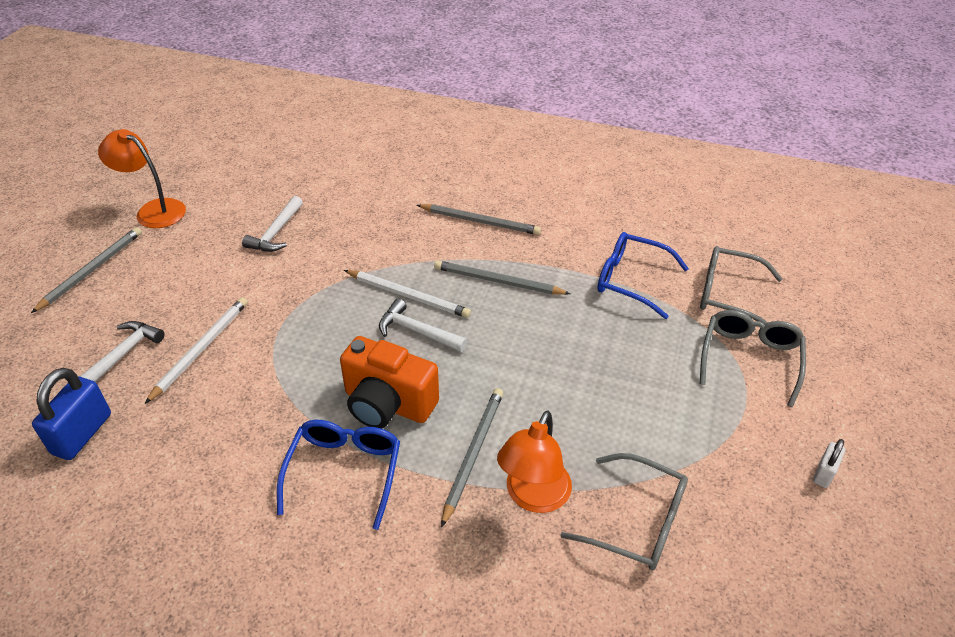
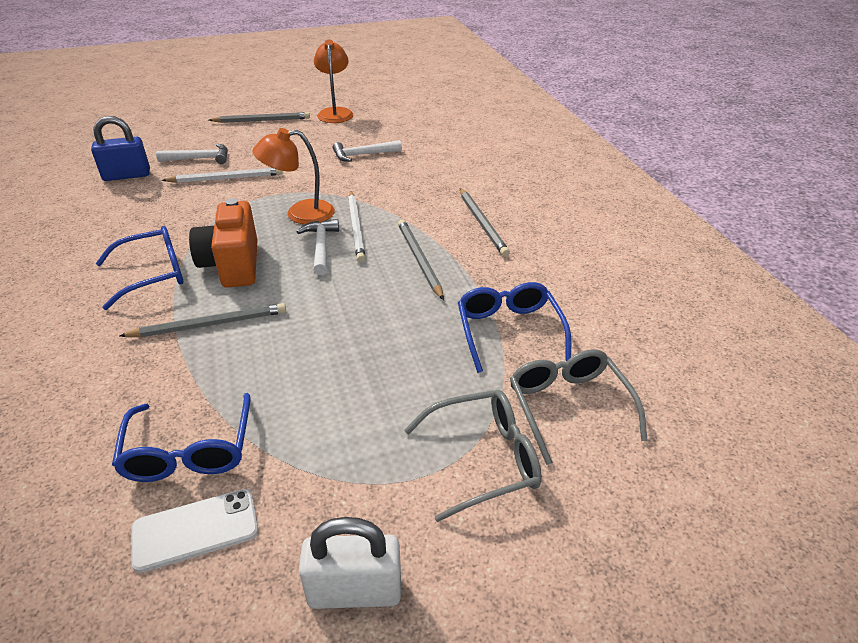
camera: 55 degrees right, 5 degrees down
orange lamp [497,411,572,513] -> orange lamp moved to [252,128,335,224]
grey glasses [560,453,688,570] -> blue glasses [112,393,251,482]
white padlock [813,439,845,488] -> white padlock [299,517,401,609], size x1.84
none -> white phone [131,489,258,573]

